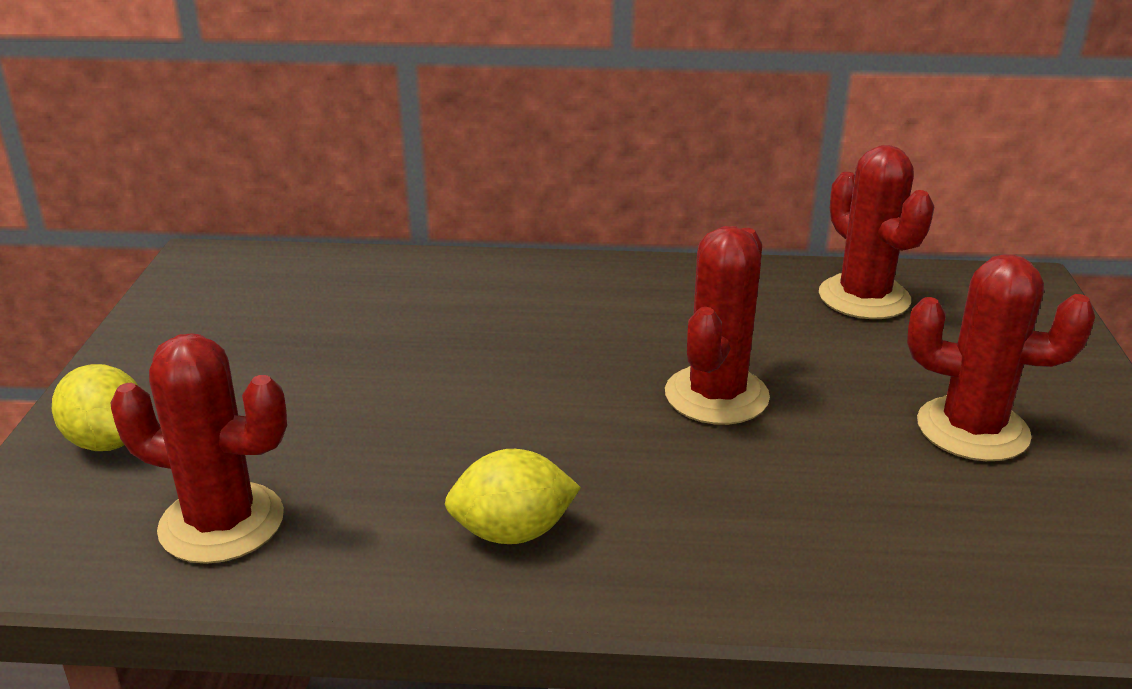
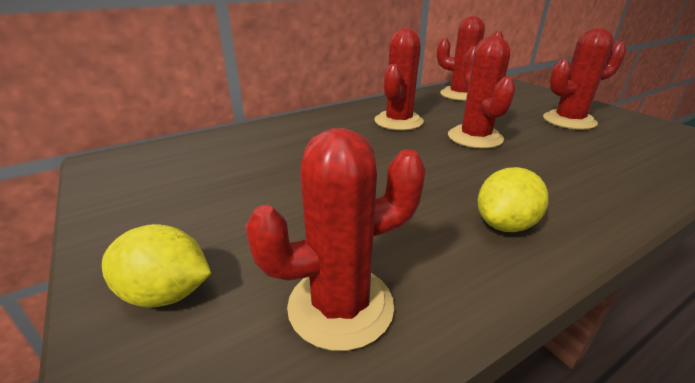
camera: 35 degrees left, 0 degrees up
none -> red cactus [374,28,424,130]

